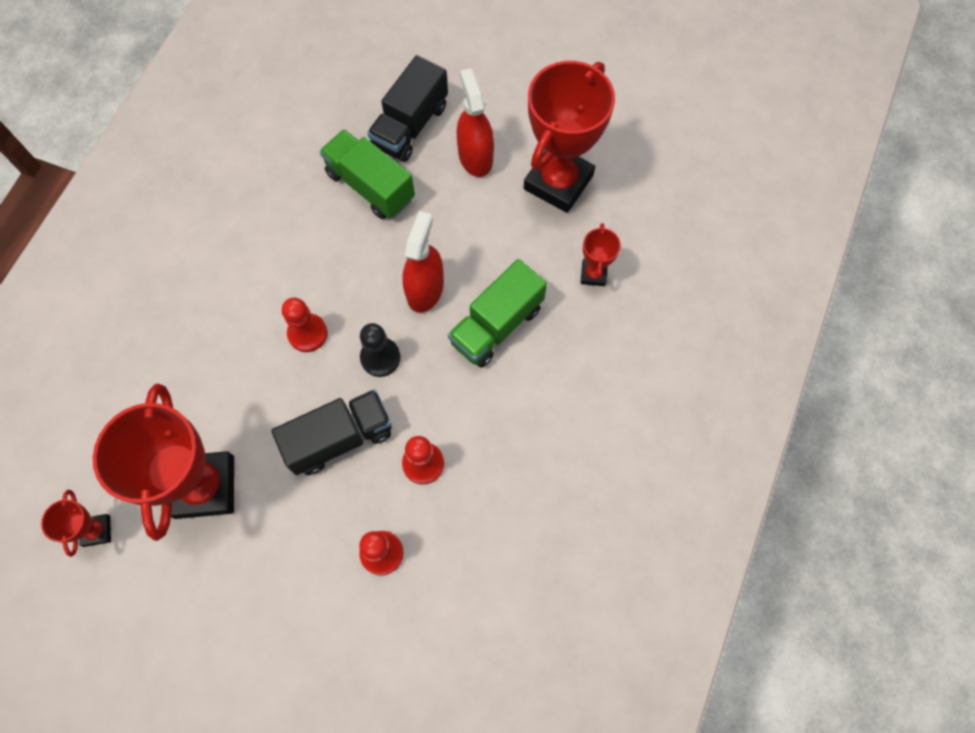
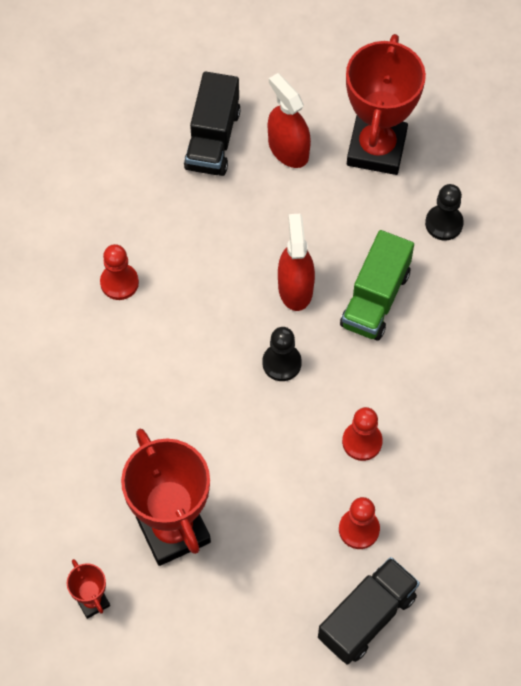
camera: 20 degrees left, 5 degrees down
black truck [271,389,392,475] -> black truck moved to [318,557,420,665]
red pawn [282,298,328,352] -> red pawn moved to [100,244,139,300]
green truck [319,129,415,219] -> none
red trophy [581,223,621,286] -> black pawn [425,184,464,241]

